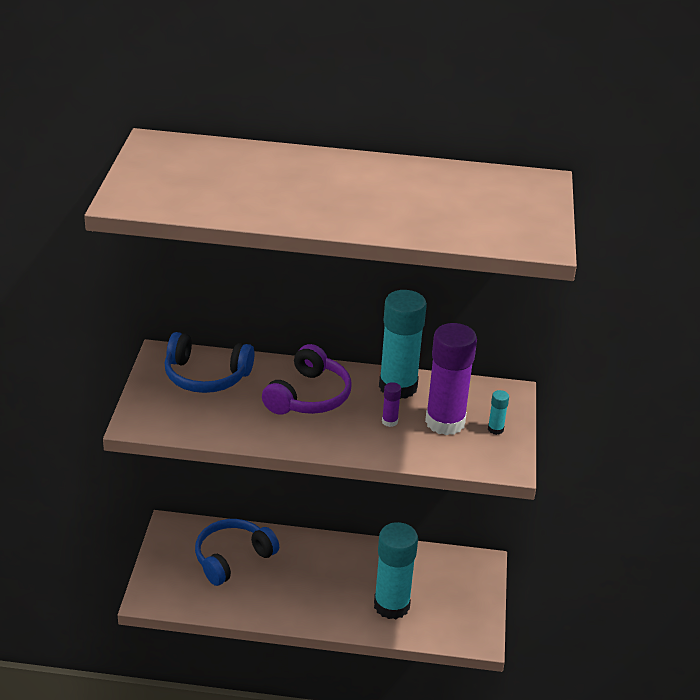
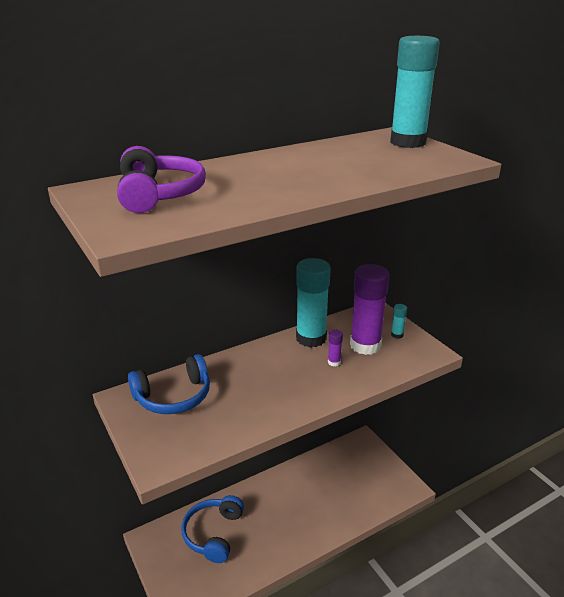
camera: 35 degrees left, 5 degrees down
purple headphones [262,344,352,415] -> purple headphones moved to [117,146,206,213]
turquoise glue stick [374,522,418,619] -> turquoise glue stick moved to [390,36,440,148]

